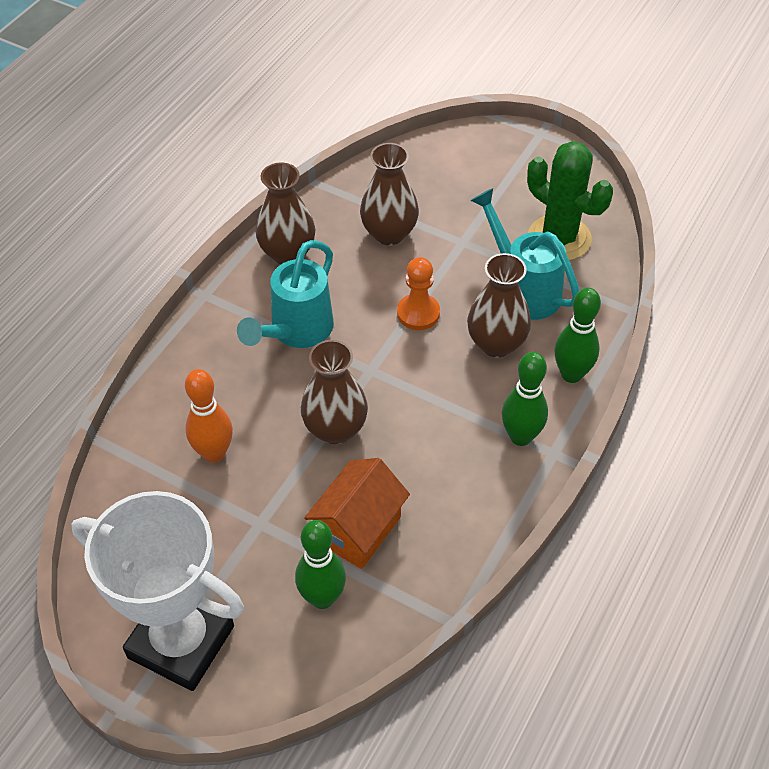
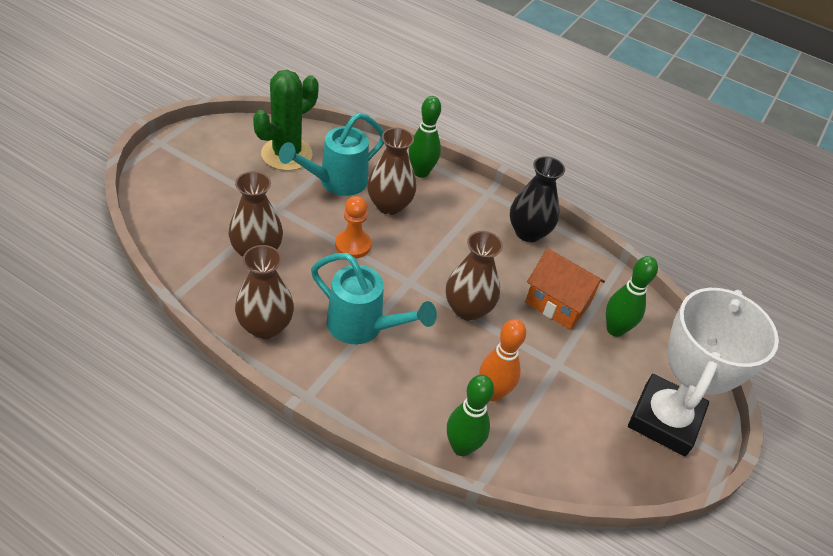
camera: 95 degrees left, 5 degrees down
green bowling pin [502,352,548,446] -> green bowling pin moved to [447,375,494,456]
none -> black vase [510,156,565,242]

